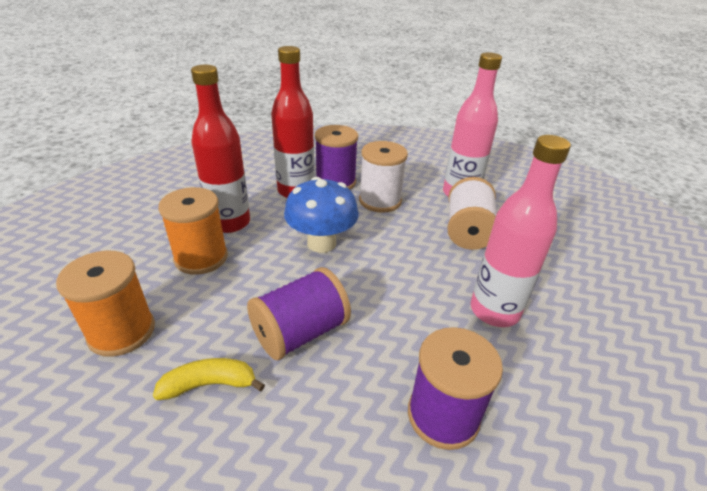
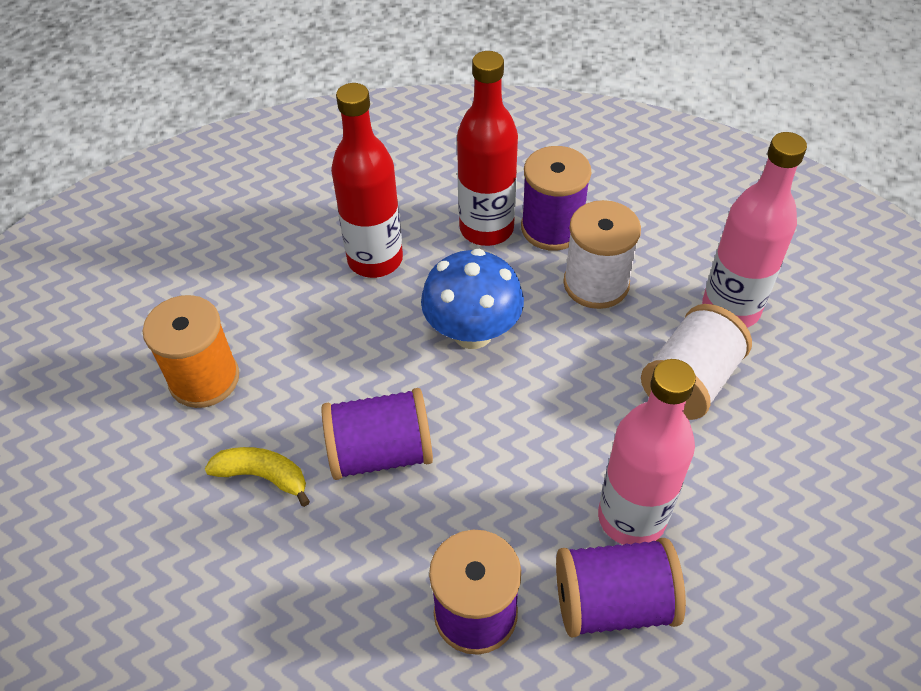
camera: 30 degrees right, 15 degrees up
orange spool [158,187,228,275] -> none
none -> purple spool [556,538,686,637]

